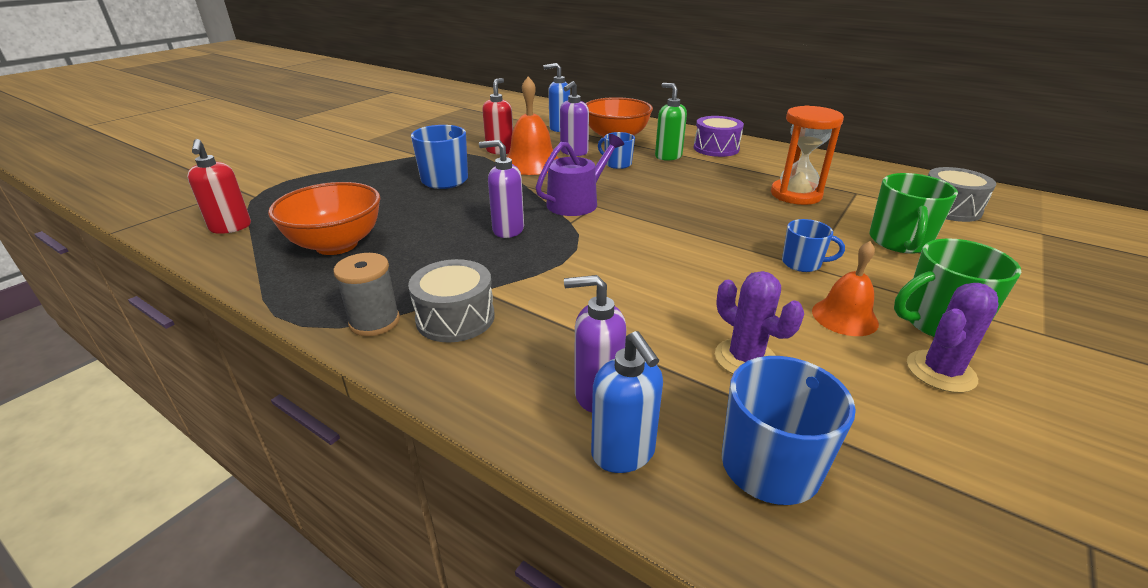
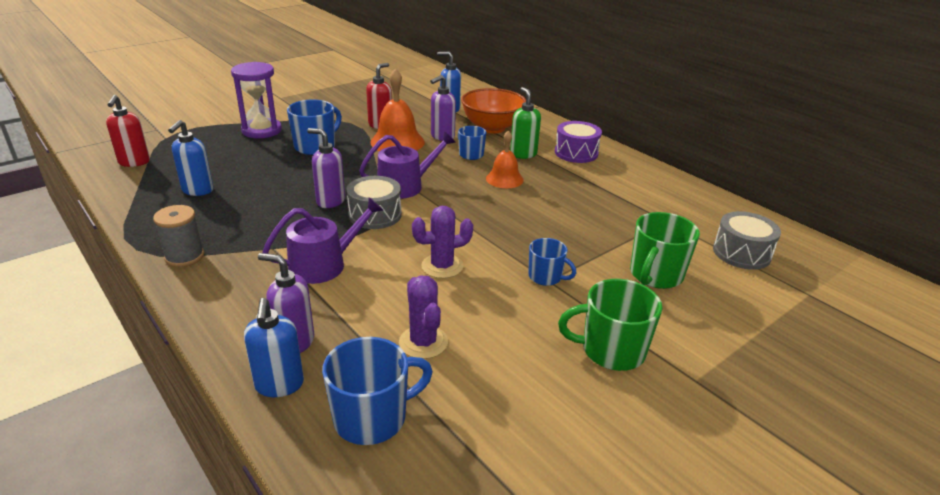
camera: 15 degrees right, 0 degrees up
orange bowl [268,182,380,255] -> blue soap dispenser [168,120,214,196]
grey drum [408,259,495,343] -> grey drum moved to [346,176,402,229]
orange hourglass [771,105,844,205] -> none
orange bell [812,241,879,336] -> orange bell moved to [486,130,524,188]
purple cactus [907,283,998,393] -> purple cactus moved to [412,206,473,278]
none -> purple hourglass [231,62,282,138]
none -> purple watering can [262,197,383,284]

